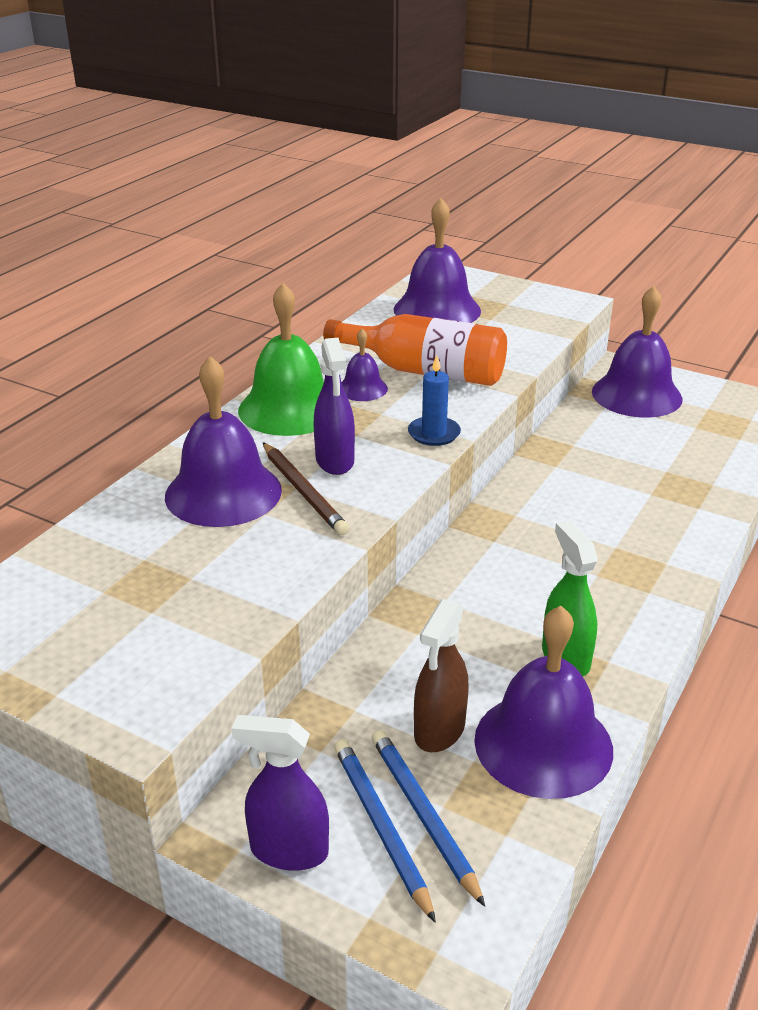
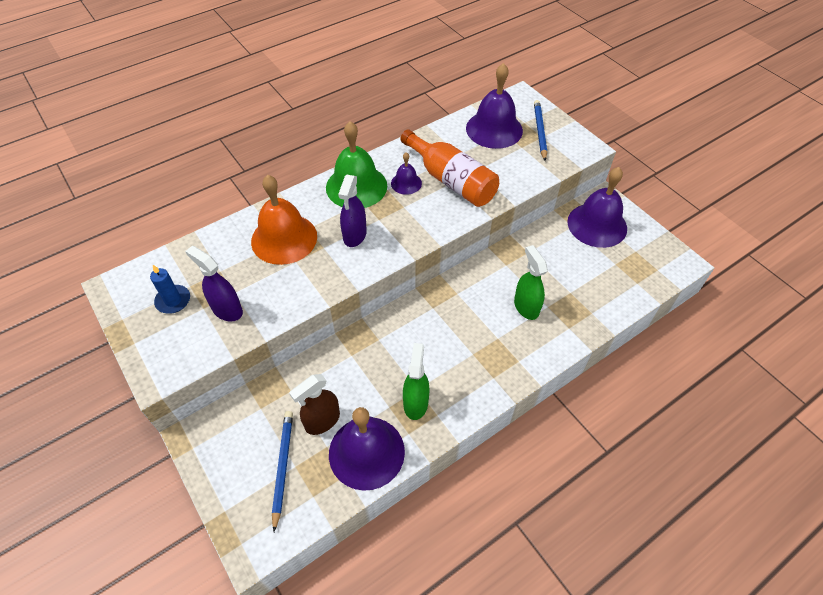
camera: 25 degrees right, 20 degrees up
purple bell [165,356,282,527] -> orange bell [251,175,317,265]
purple spray bottle [231,715,329,871] -> purple spray bottle moved to [185,246,243,322]
brown pencil [263,442,349,535] -> none
blue pencil [334,739,436,923] -> blue pencil moved to [534,100,547,161]
blue candle [408,355,461,446] -> blue candle moved to [150,265,190,313]
none -> green spray bottle [514,245,548,320]

